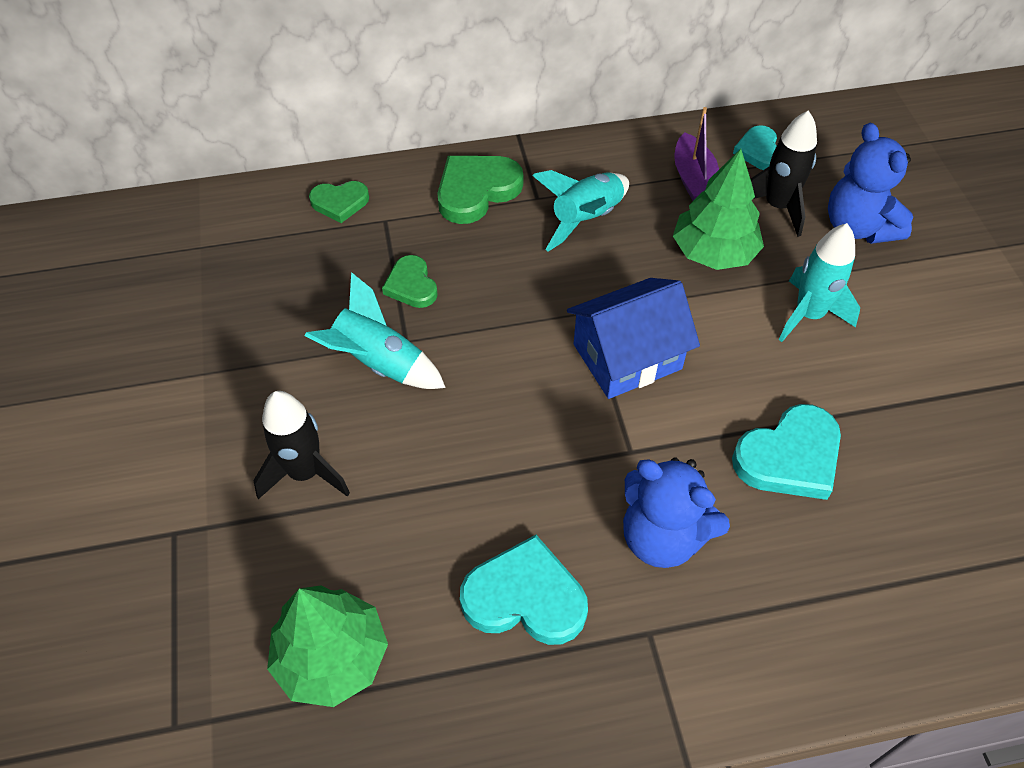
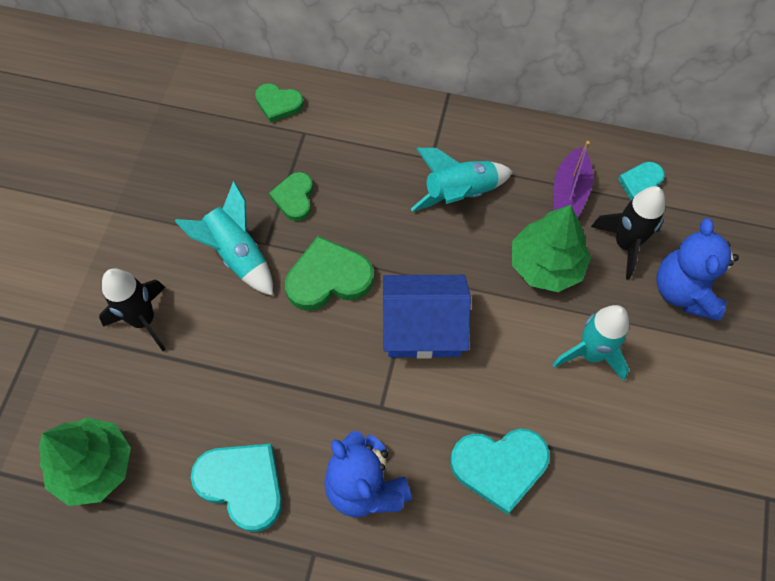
camera: 25 degrees right, 10 degrees up
green heart [437,156,523,224] -> green heart moved to [285,236,374,311]

